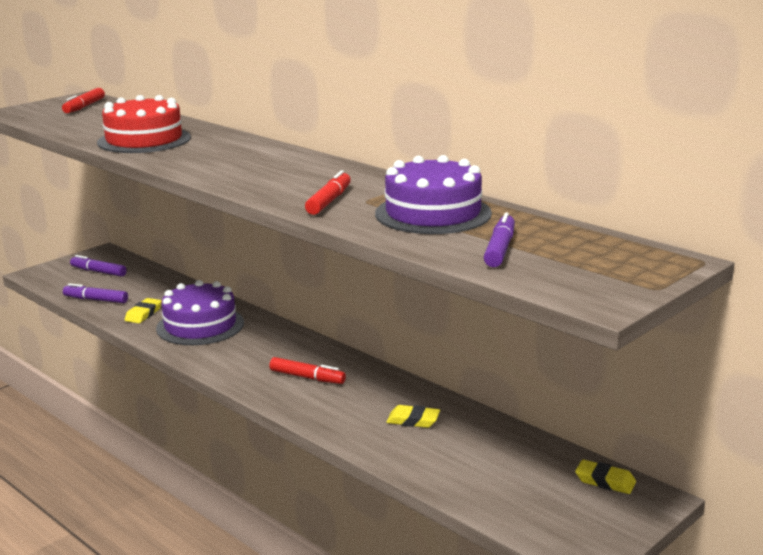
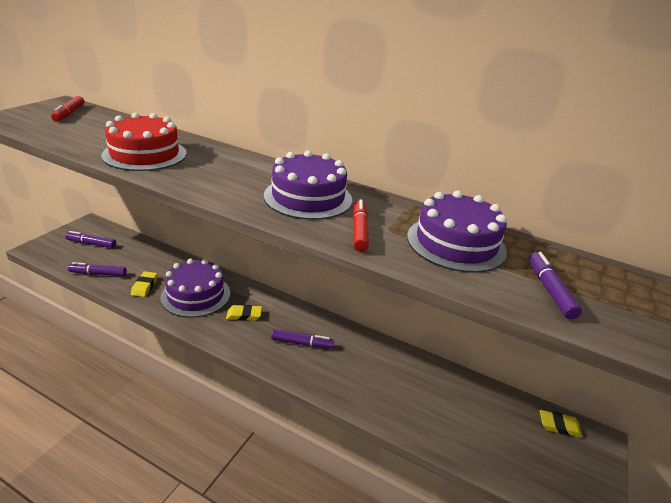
camera: 20 degrees left, 10 degrees up
red marker [269,357,346,384] -> purple marker [271,329,334,349]
yellow eraser [386,405,440,428] -> yellow eraser moved to [226,305,262,321]
none -> purple cake [264,150,352,220]

